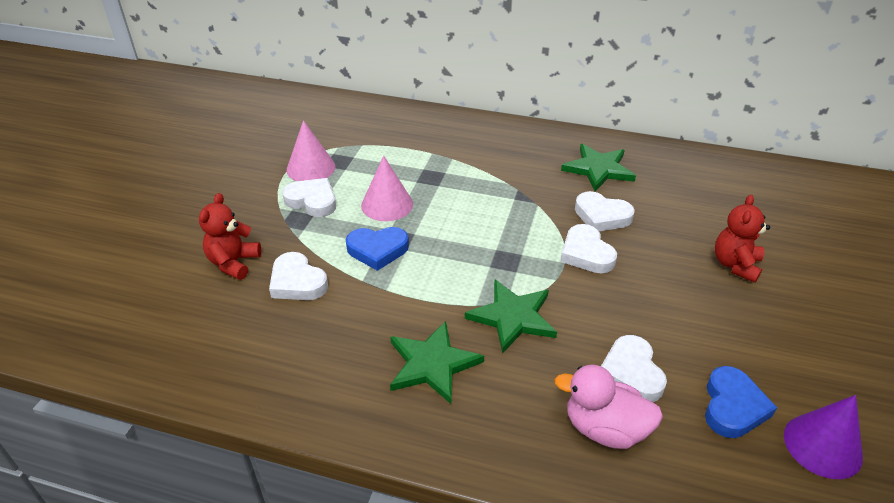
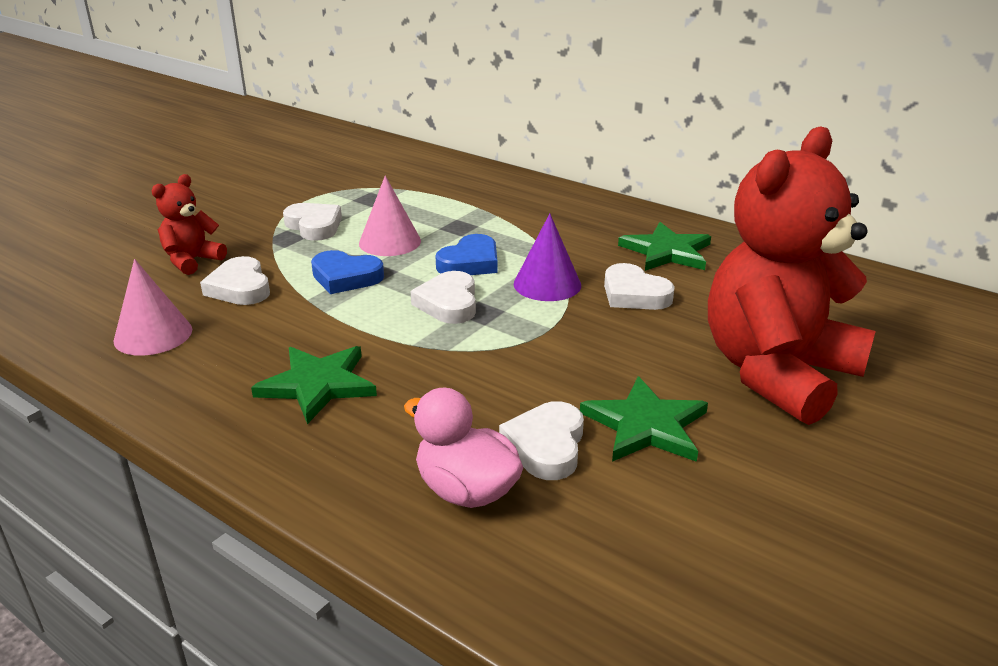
camera: 20 degrees right, 10 degrees down
pink cone [287,120,335,181] -> pink cone moved to [114,259,192,356]
green star [465,280,557,354] -> green star moved to [580,376,708,462]
white heart [560,224,617,273] -> white heart moved to [410,271,476,324]
blue heart [705,366,777,438] -> blue heart moved to [436,234,497,275]
red teddy bear [715,195,770,283] -> red teddy bear [708,126,876,425], size x2.25
purple cone [784,395,863,479] -> purple cone moved to [514,213,581,301]

